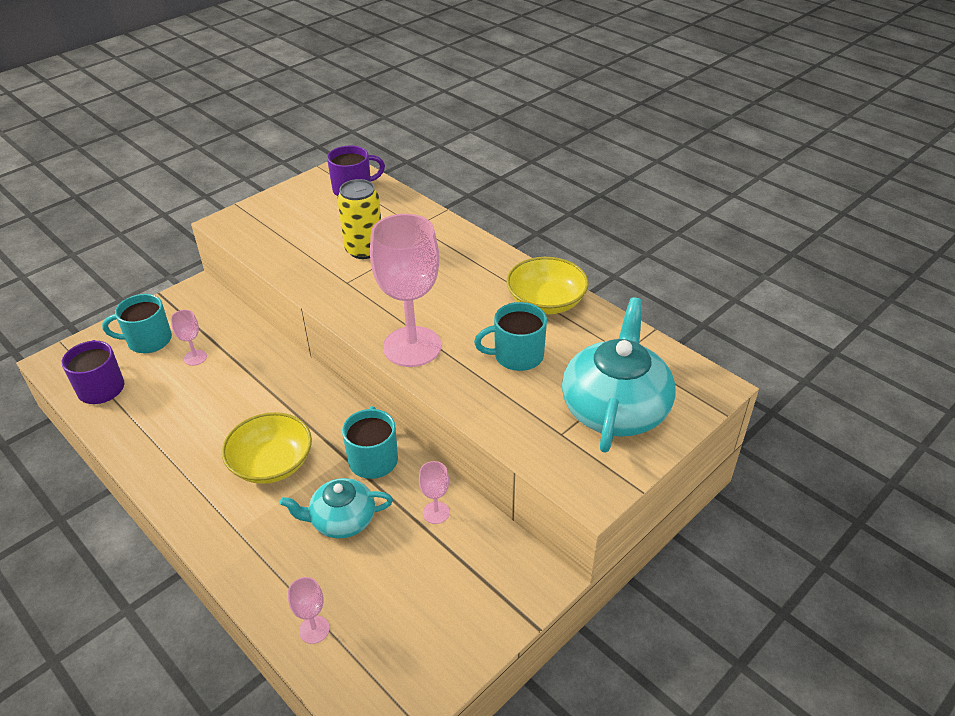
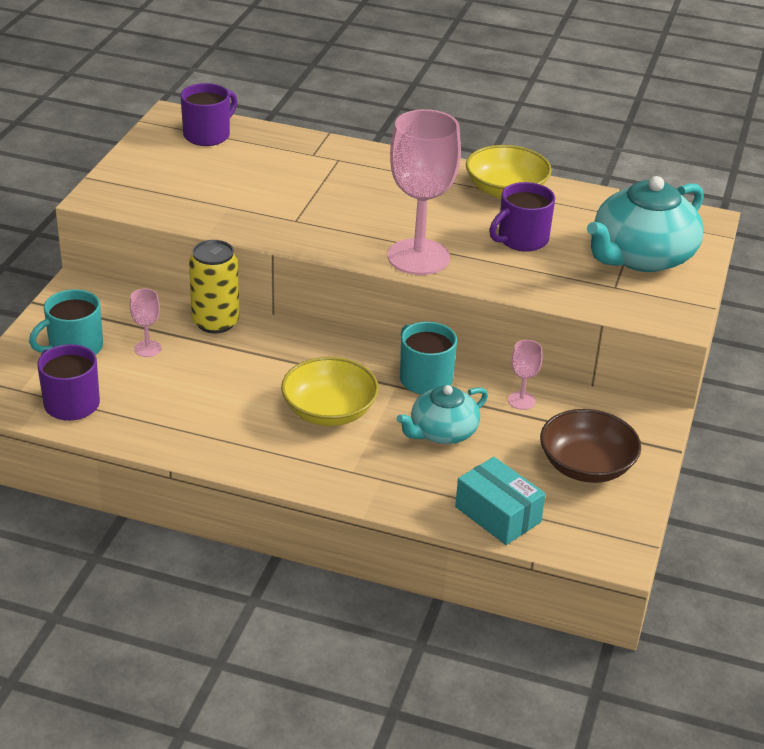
camera: 30 degrees left, 5 degrees down
pink goblet [288,577,330,644] -> turquoise box [455,457,546,545]
yellow can [337,179,381,259] -> yellow can moved to [189,240,239,334]
turquoise mug [474,302,547,371] -> purple mug [489,182,555,252]
turquoise teapot [562,297,676,453] -> turquoise teapot turned 120 degrees counterclockwise [587,176,704,272]
none -> brown bowl [540,409,641,483]

